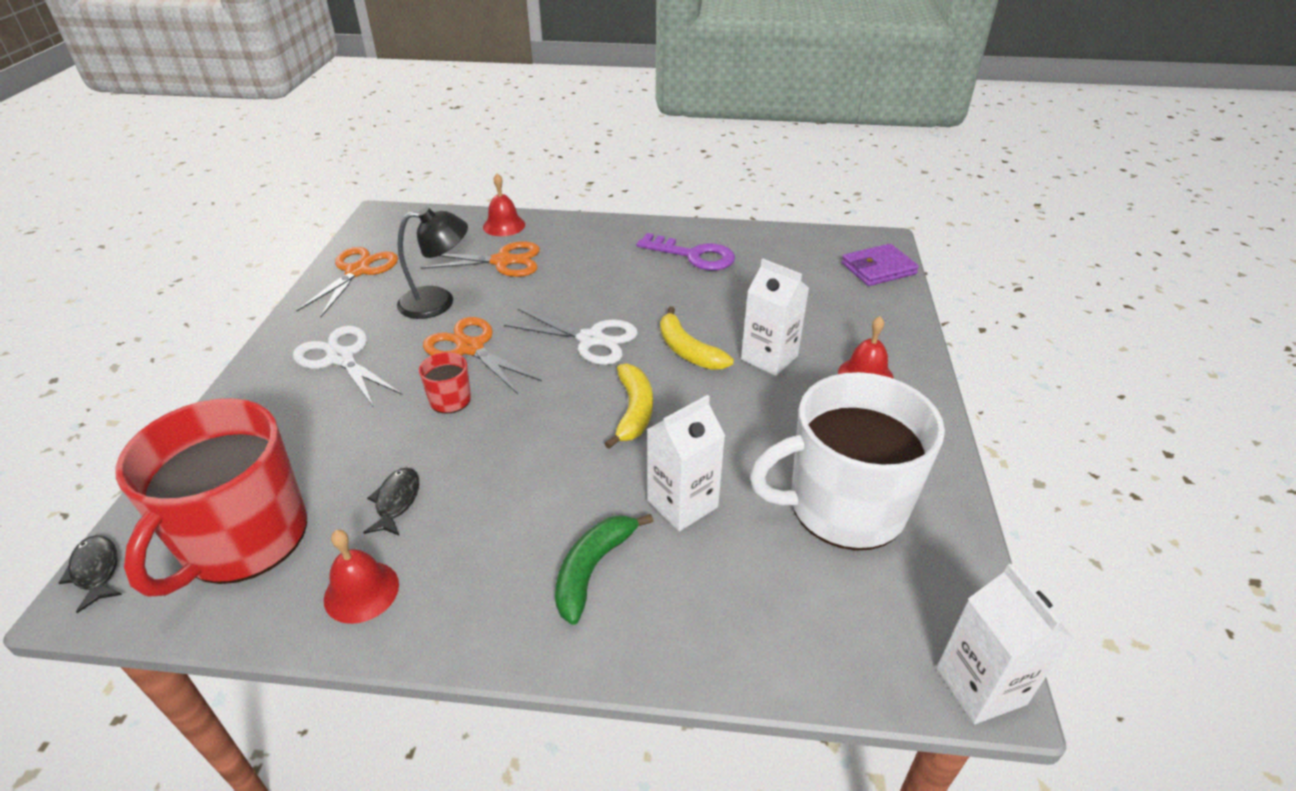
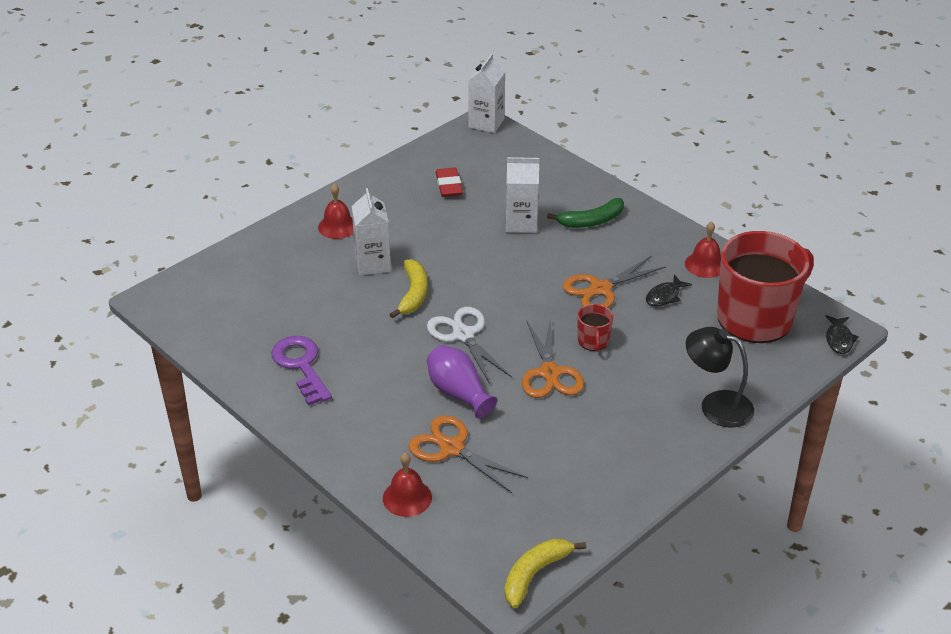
camera: 140 degrees left, 0 degrees up
white scissors [293,326,402,406] -> none
orange scissors [296,247,398,317] -> orange scissors moved to [563,256,666,308]
black lamp [397,207,468,319] -> black lamp moved to [686,327,754,428]
yellow banana [604,364,653,449] -> yellow banana moved to [505,539,586,608]
white mug [750,372,945,550] -> red eraser [436,167,463,197]
purple wallet [842,244,919,286] -> none
none -> purple vase [427,345,498,418]

